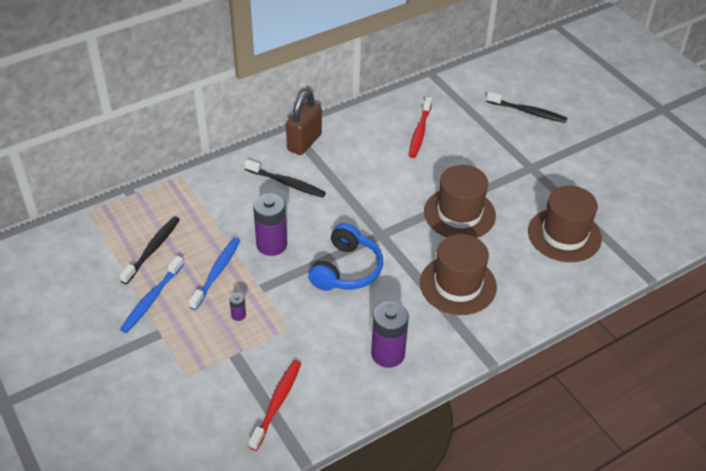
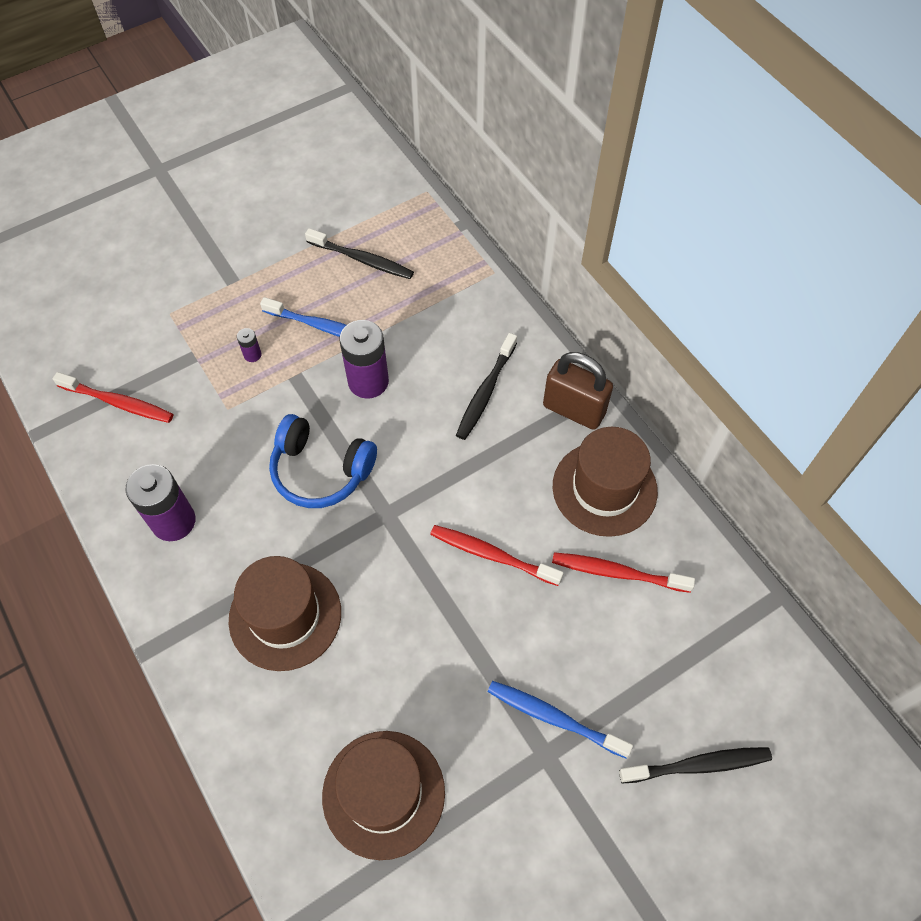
camera: 90 degrees right, 15 degrees up
blue toothbrush [120,256,184,333] -> blue toothbrush moved to [488,681,633,758]
brown hat [424,165,496,238] -> brown hat moved to [553,427,658,537]
black toothbrush [486,92,567,123] -> black toothbrush turned 120 degrees counterclockwise [619,747,772,783]
none -> red toothbrush [430,525,563,586]

